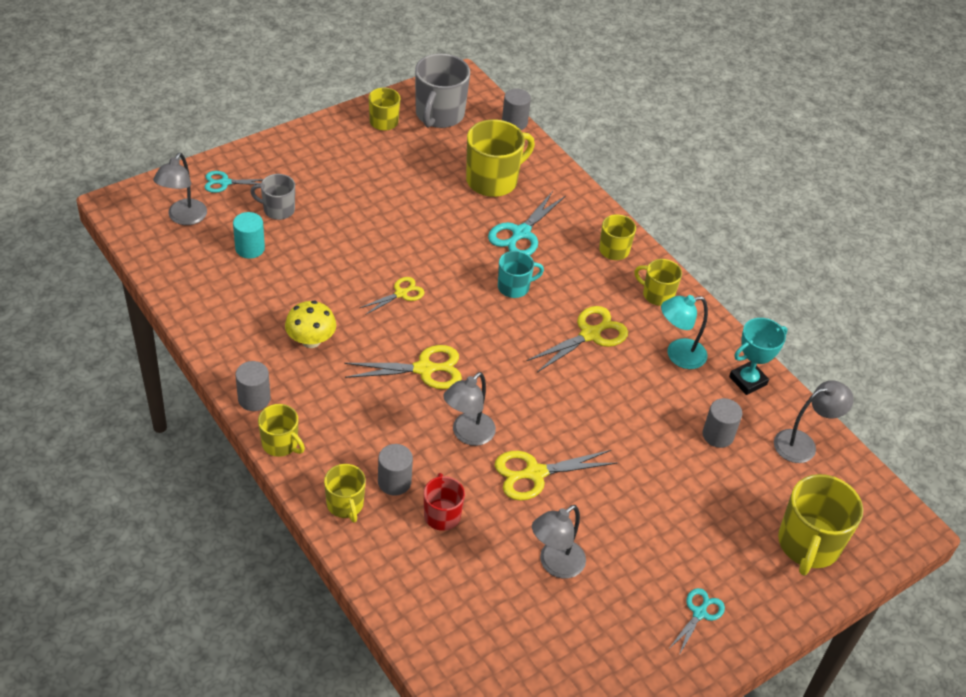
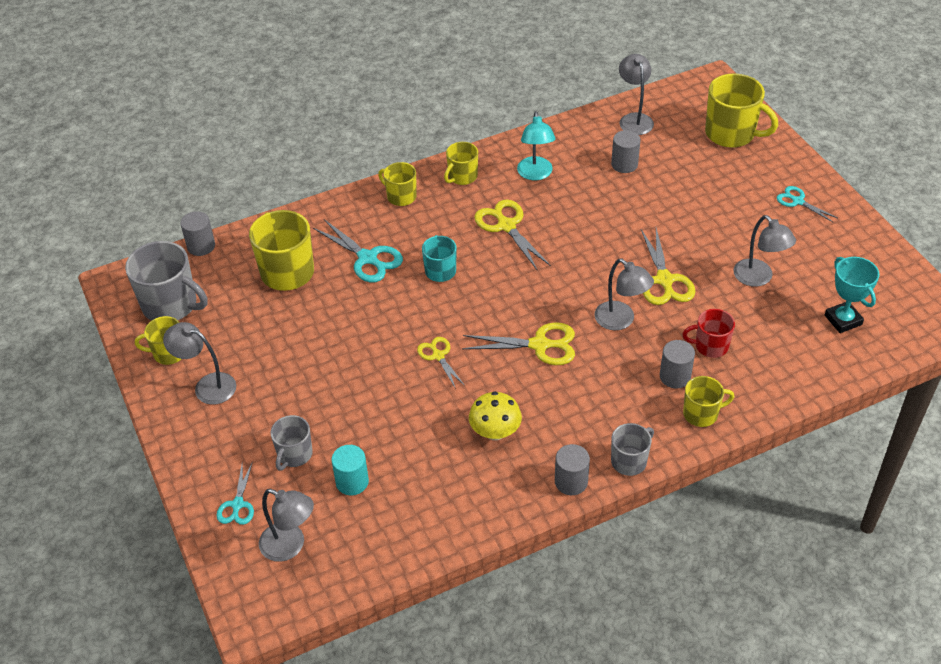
camera: 75 degrees left, 0 degrees up
yellow mug [258,404,305,457] -> grey mug [611,423,654,476]
yellow scissors [344,345,462,389] -> yellow scissors turned 90 degrees clockwise [462,322,575,365]
turquoise trophy [729,318,788,395] -> turquoise trophy moved to [825,257,879,333]
none -> grey lamp [163,322,236,405]

